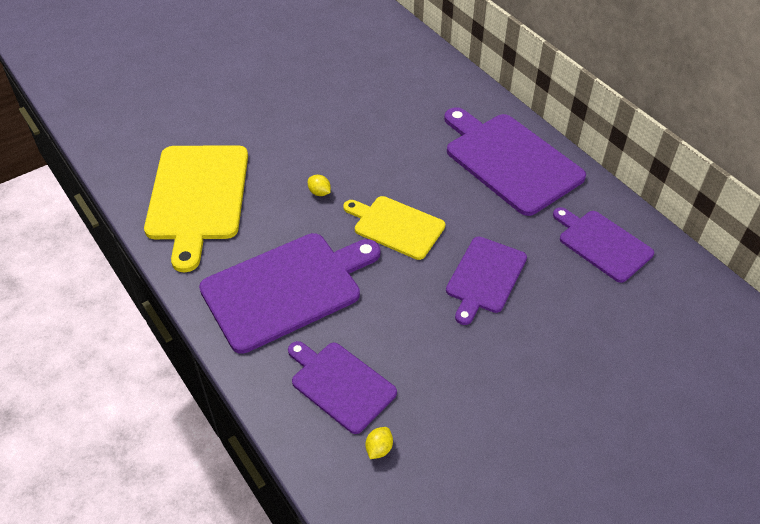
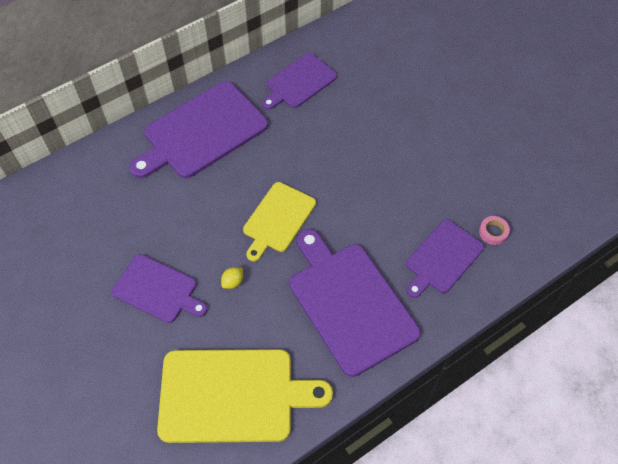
camera: 90 degrees left, 10 degrees up
yellow lemon [365,427,393,459] -> pink tape [479,216,510,245]
purple cutting board [446,237,527,325] -> purple cutting board moved to [112,254,207,323]

